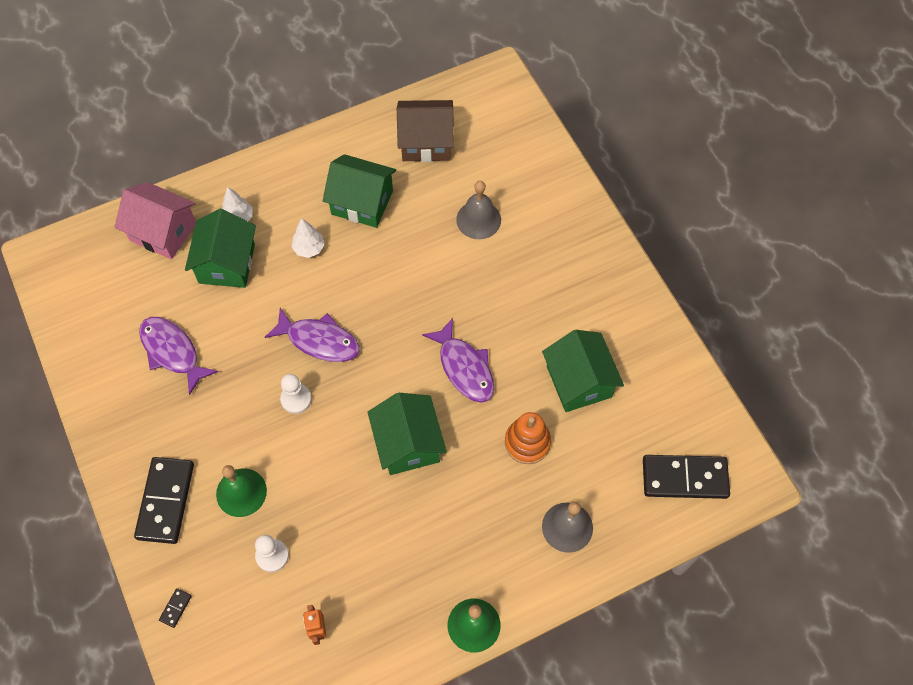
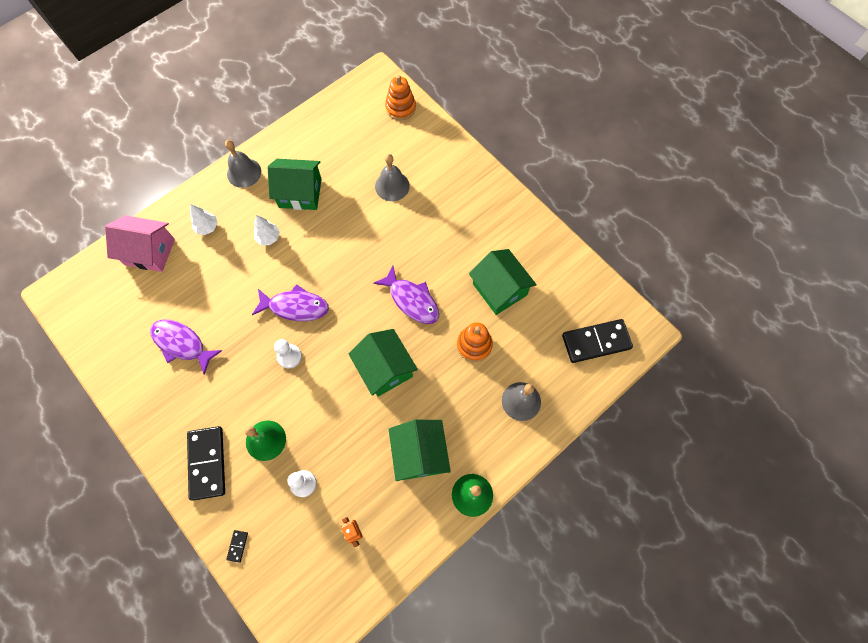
camera: 15 degrees left, 5 degrees up
green house [185,209,256,288] -> green house moved to [389,420,451,481]
brown house [397,100,454,162] -> none
none -> grey bell [225,140,261,188]
none -> orange stacking toy [385,75,416,120]

